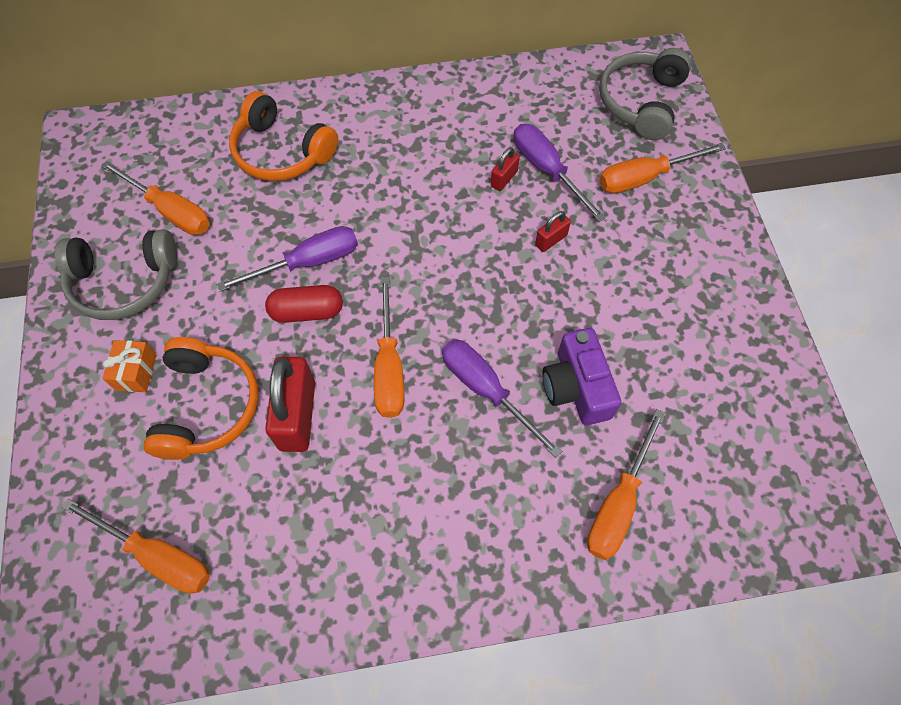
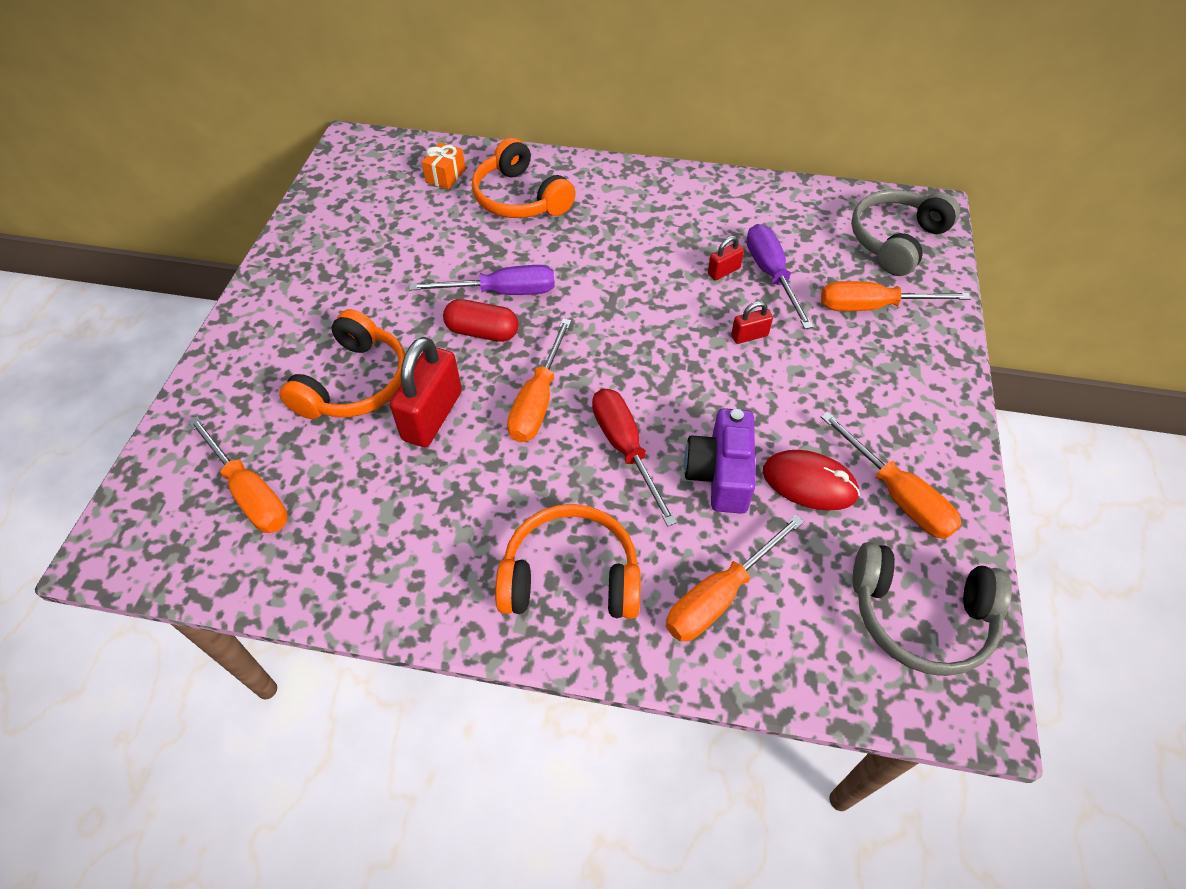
camera: 20 degrees right, 10 degrees down
grey headphones [54,229,177,320] -> grey headphones moved to [853,542,1012,676]
orange screwdriver [101,161,210,235] -> orange screwdriver moved to [821,412,962,539]
orange gift [102,340,157,392] -> orange gift moved to [422,142,466,189]
purple screwdriver [442,340,562,458] -> red screwdriver [592,388,677,527]
none -> orange headphones [495,504,641,619]
none -> red mouse [763,450,860,511]

